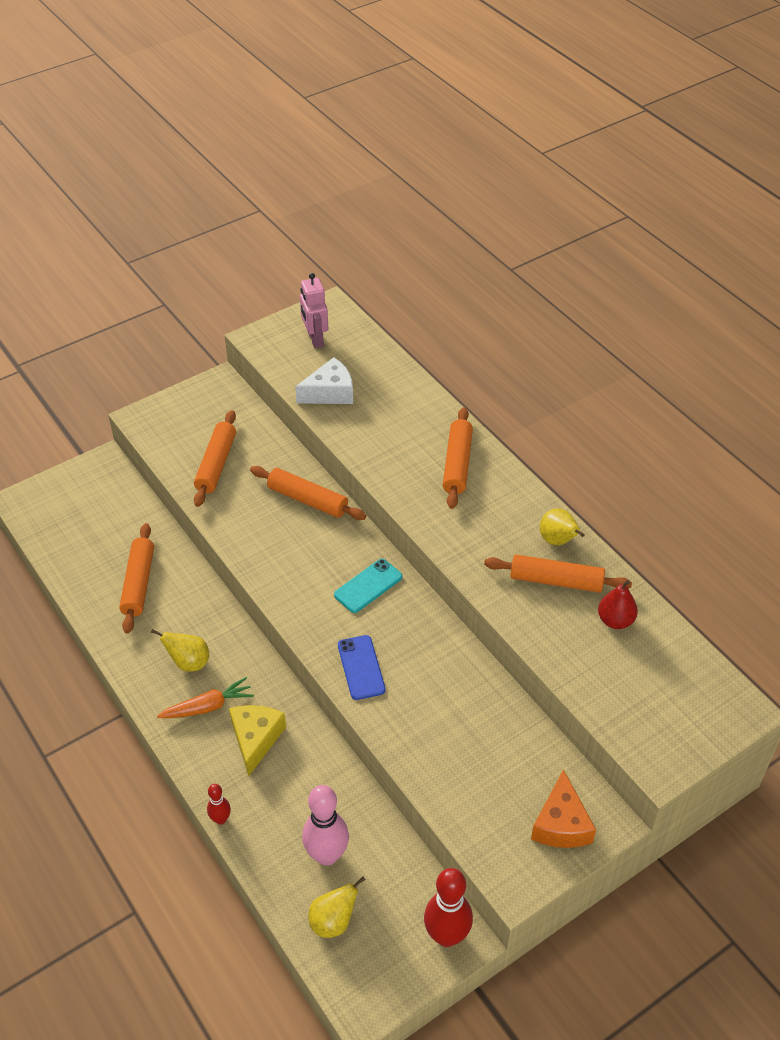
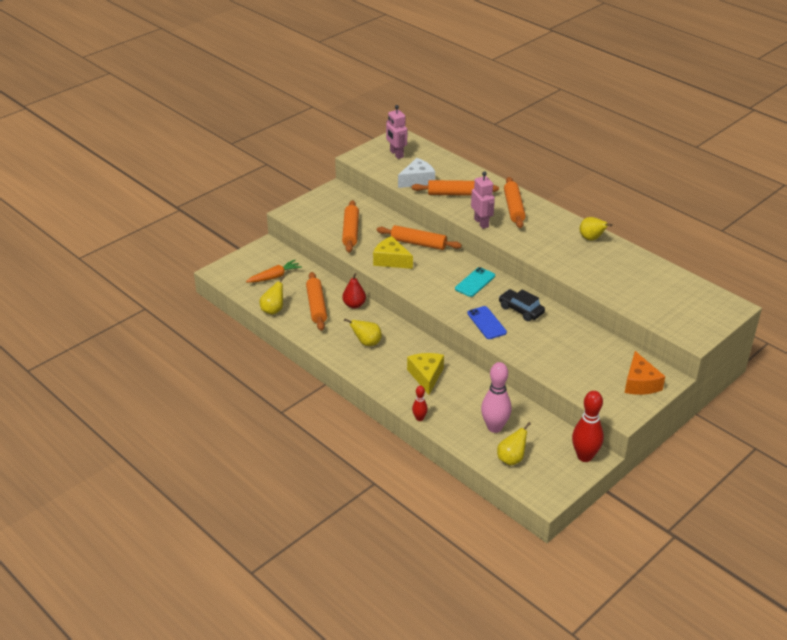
camera: 10 degrees left, 10 degrees down
orange carrot [157,677,254,718] -> orange carrot moved to [246,260,302,283]
orange rolling pin [484,554,632,593] -> orange rolling pin moved to [412,180,499,196]
red pear [598,580,638,629] -> red pear moved to [342,273,366,309]
none -> yellow pear [260,276,285,315]
none -> yellow cheese [373,236,413,269]
none -> pink robot [471,171,495,229]
none -> black car [499,289,545,321]

